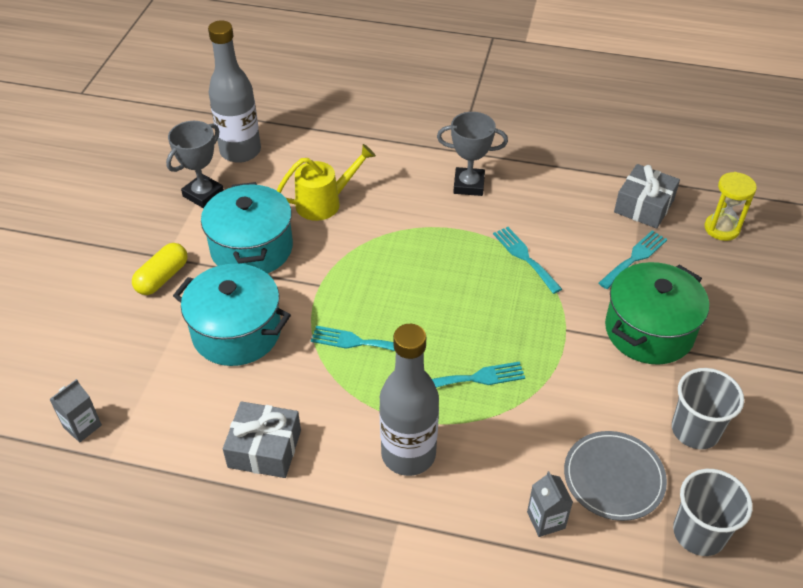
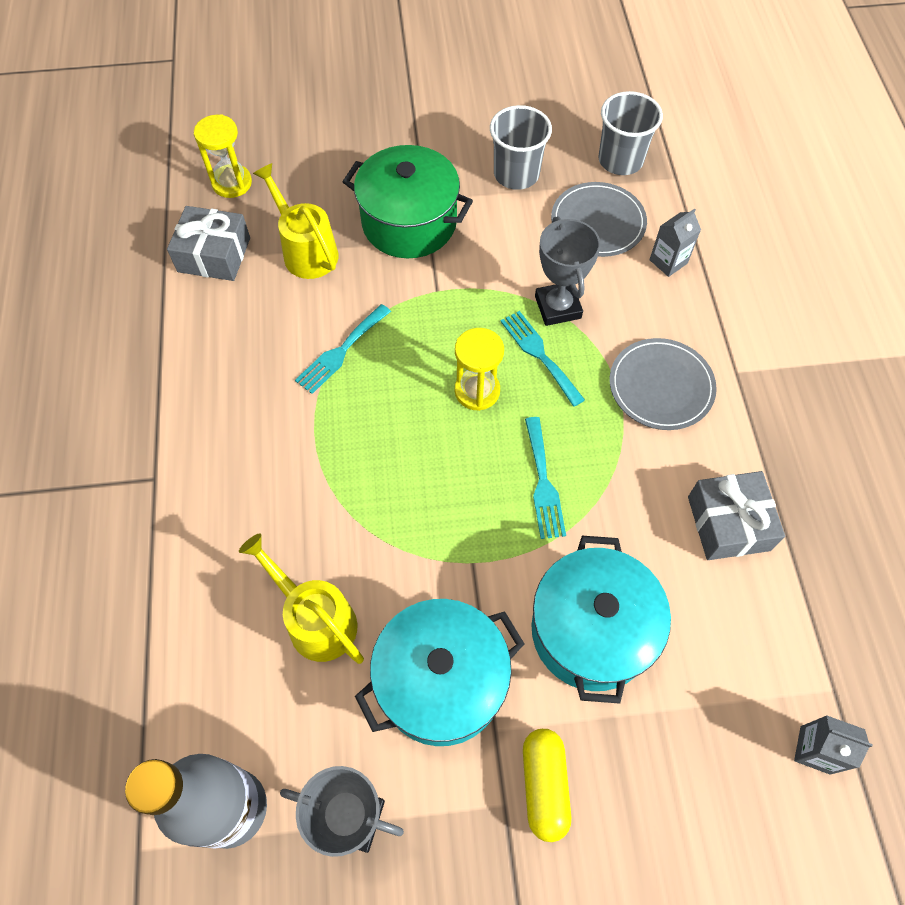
camera: 110 degrees left, 15 degrees up
yellow capsule [132,243,188,295] -> yellow capsule turned 75 degrees clockwise [523,729,571,842]
grey bottle [379,324,439,476] -> grey plate [610,338,717,430]
grey trophy [437,112,508,196] -> grey trophy moved to [535,217,601,326]
turquoise fork [599,231,667,289] -> yellow watering can [253,163,338,279]
none -> yellow hourglass [455,328,504,411]

